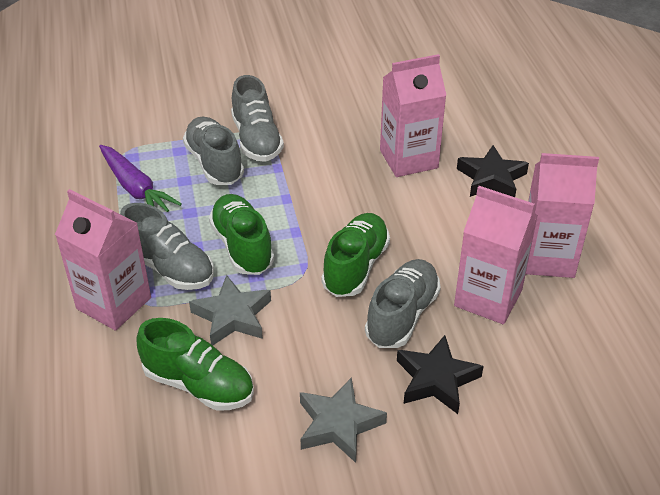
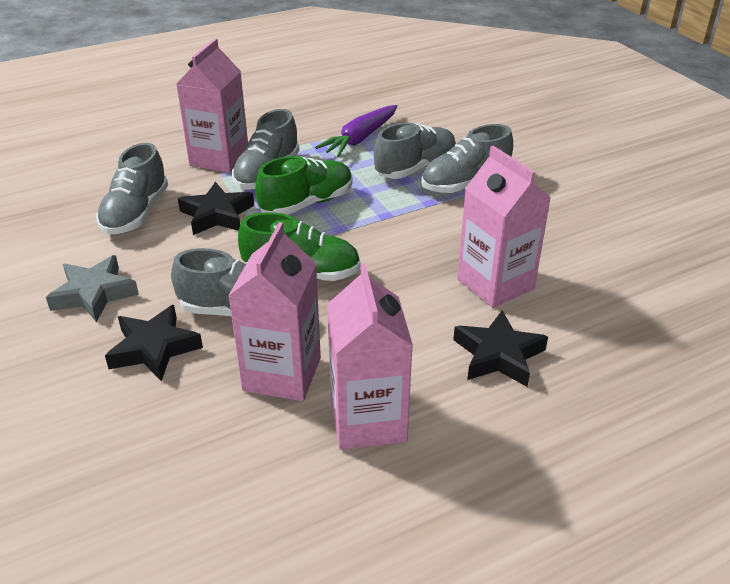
camera: 75 degrees right, 5 degrees down
green shoe [136,318,254,411] -> grey shoe [96,143,168,235]
grey star [189,275,271,345] -> black star [178,182,254,235]

